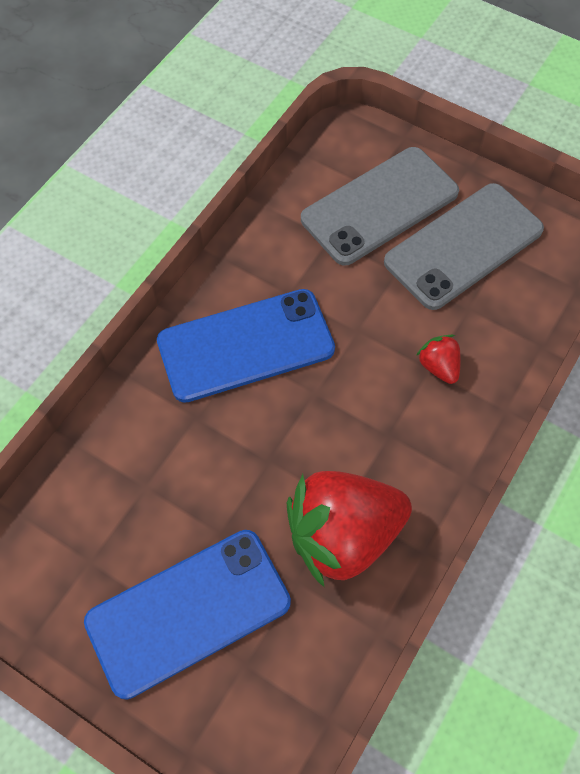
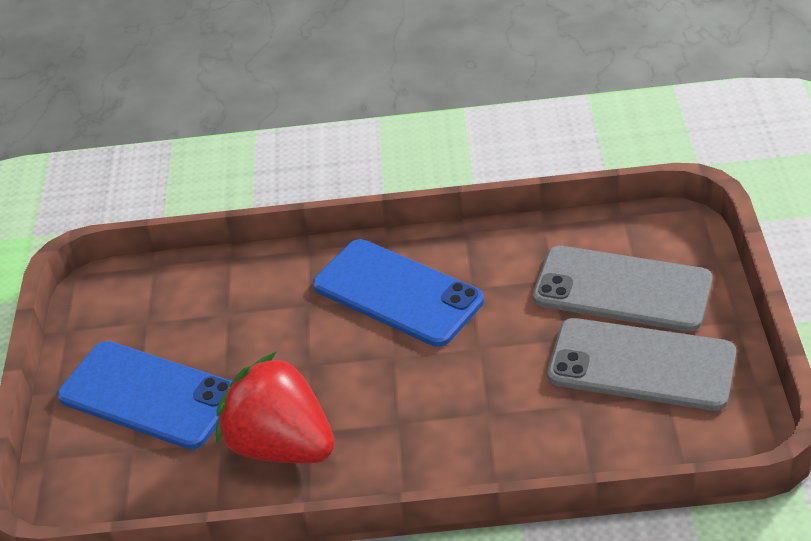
camera: 60 degrees right, 20 degrees down
red strawberry [416,334,461,384] -> none

